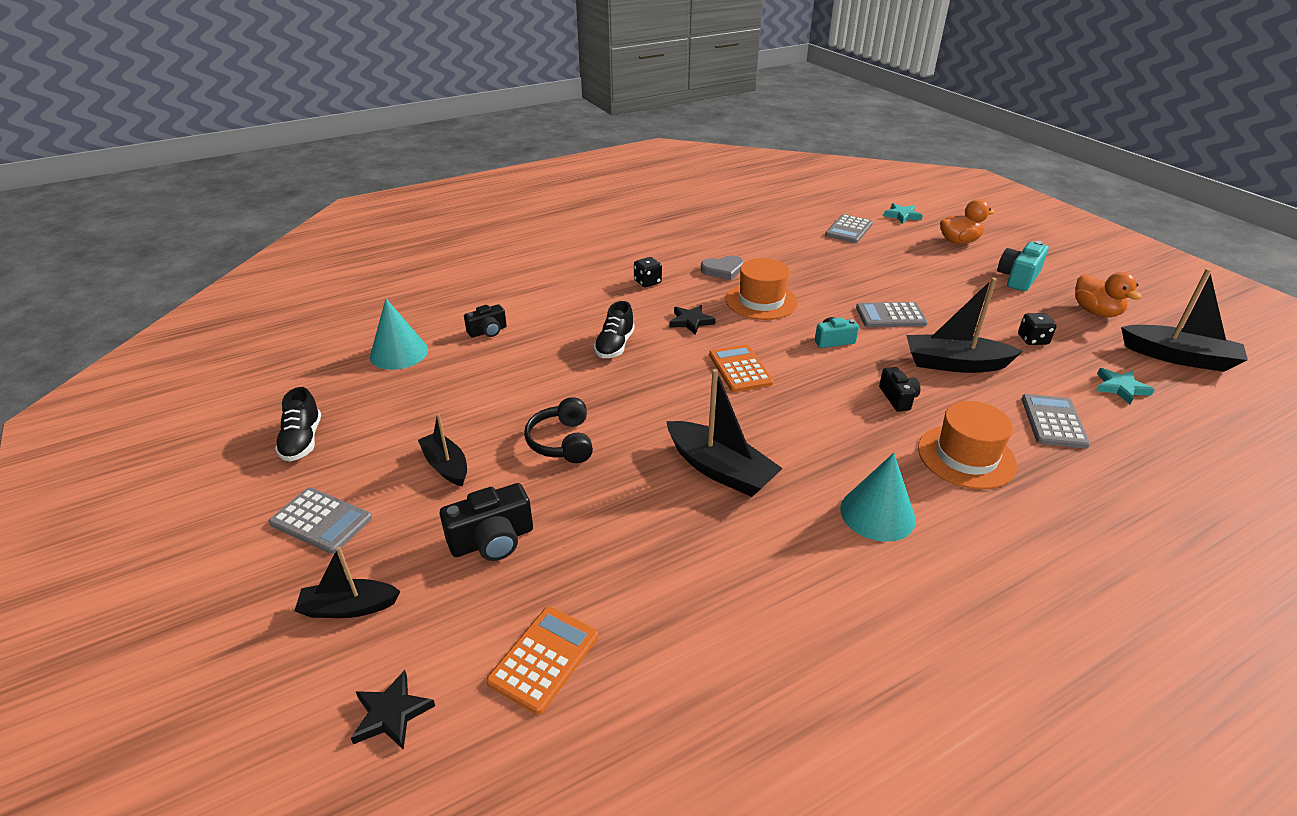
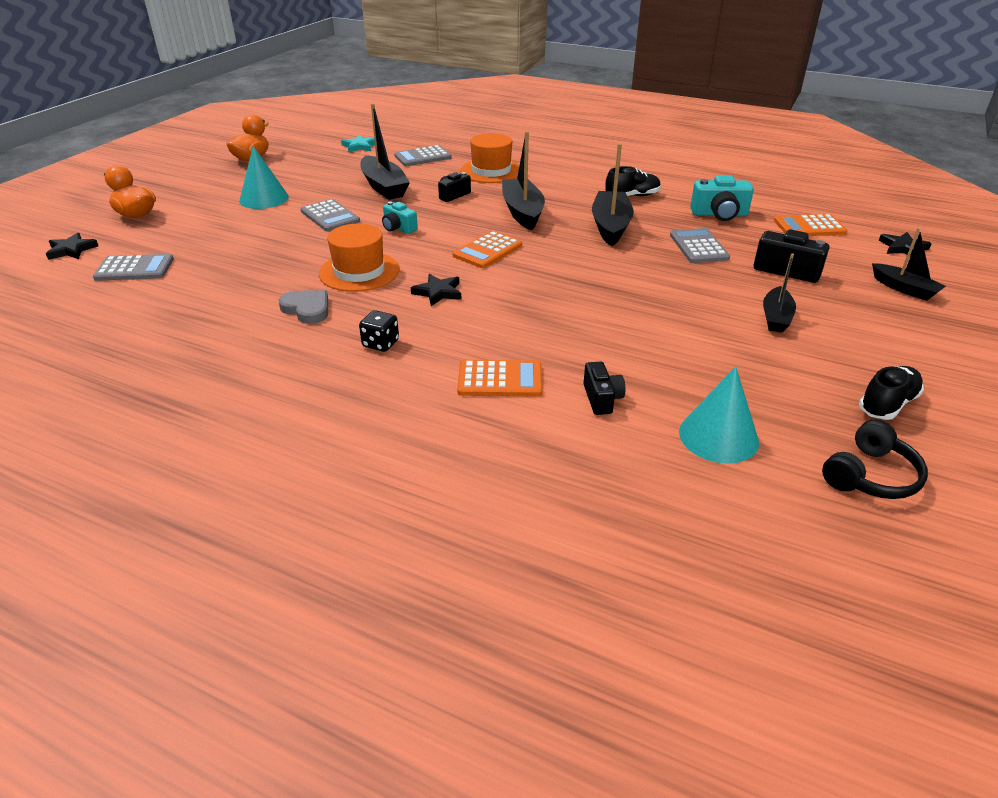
camera: 125 degrees left, 0 degrees up
grey calculator [269,487,372,554] -> grey calculator moved to [670,228,730,263]
black camera [464,304,507,337] -> black camera turned 60 degrees clockwise [583,361,625,415]
black headphones [524,397,593,463] -> black headphones moved to [822,419,928,499]
black shoe [594,301,635,358] -> black shoe moved to [605,166,661,196]
turquoise cone [840,453,916,542] -> turquoise cone moved to [239,146,289,209]
turquoise star [883,203,923,224] -> black star [46,233,98,260]
turquoise camera [997,241,1049,291] -> turquoise camera moved to [690,175,754,221]
black dice [1018,313,1056,345] -> none
black boat [1121,268,1248,372] -> black boat moved to [502,131,545,231]
none -> orange calculator [457,360,543,397]

